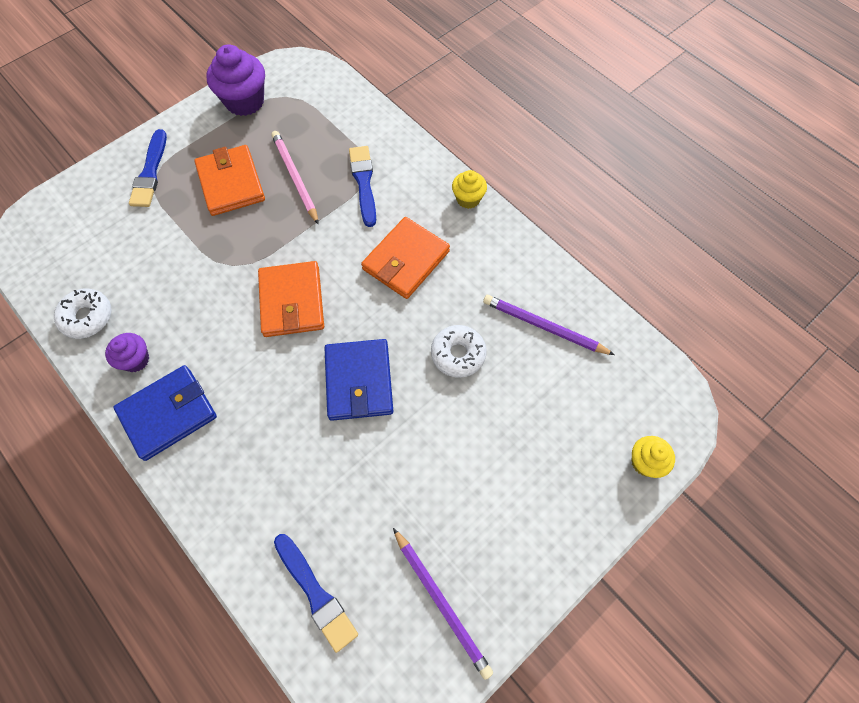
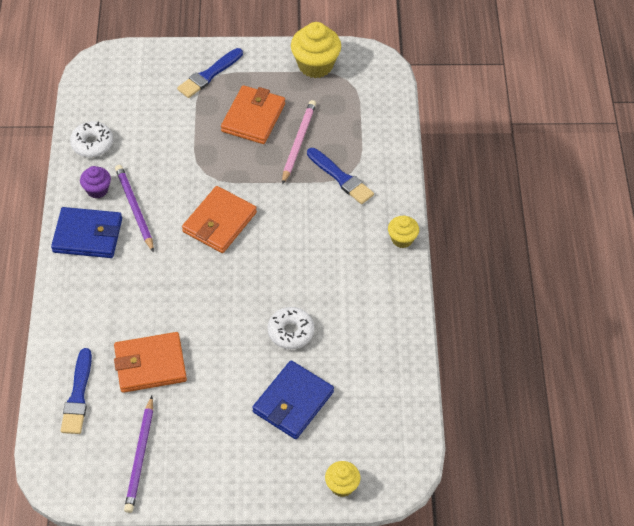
camera: 40 degrees right, 10 degrees down
purple cupcake [207,44,265,116] -> yellow cupcake [291,22,341,78]
blue wallet [324,339,394,421] -> blue wallet moved to [252,360,334,439]
blue brush [349,146,376,227] -> blue brush turned 105 degrees clockwise [307,148,374,204]
orange wallet [361,217,450,299] -> orange wallet moved to [114,332,187,393]
purple pencil [483,295,615,355] -> purple pencil moved to [115,165,154,252]

